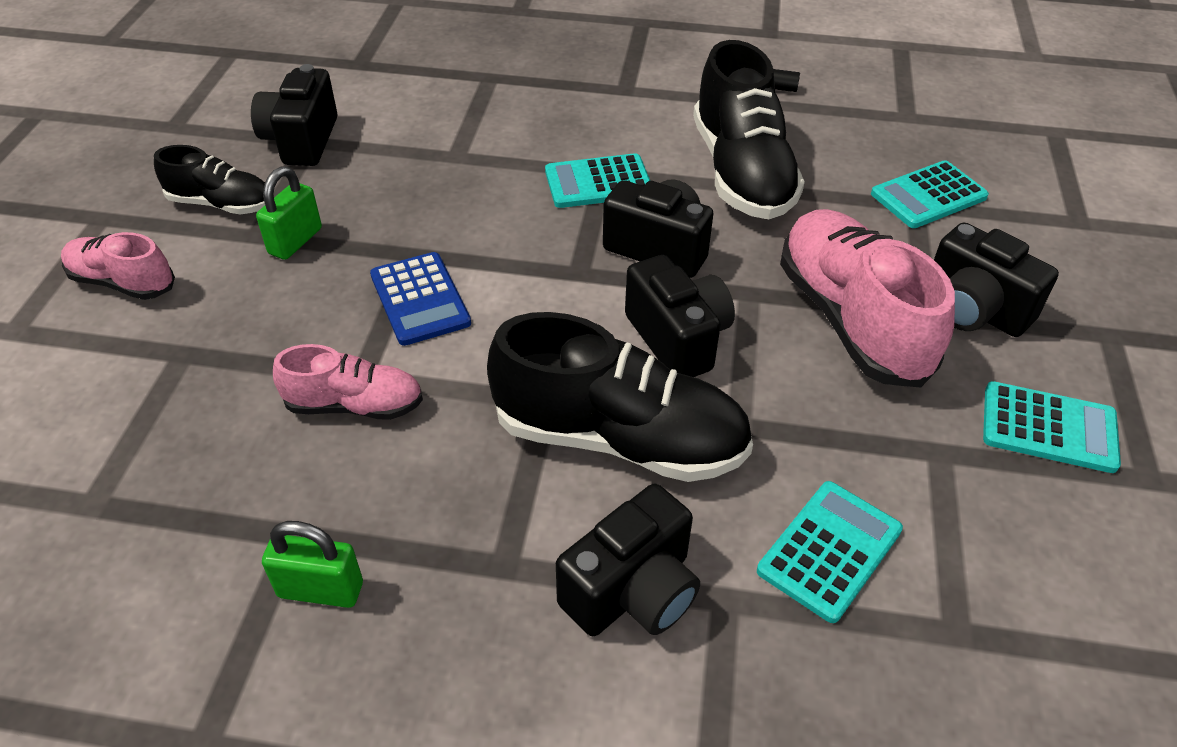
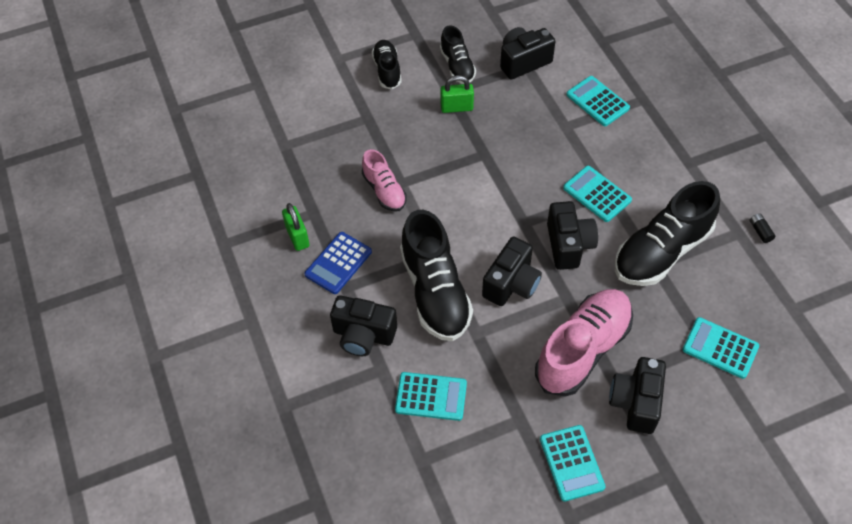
camera: 60 degrees right, 10 degrees up
pink shoe [61,232,175,300] -> black shoe [372,40,401,89]
blue calculator [370,252,471,346] -> blue calculator moved to [304,232,372,294]
none -> turquoise calculator [566,76,630,126]

